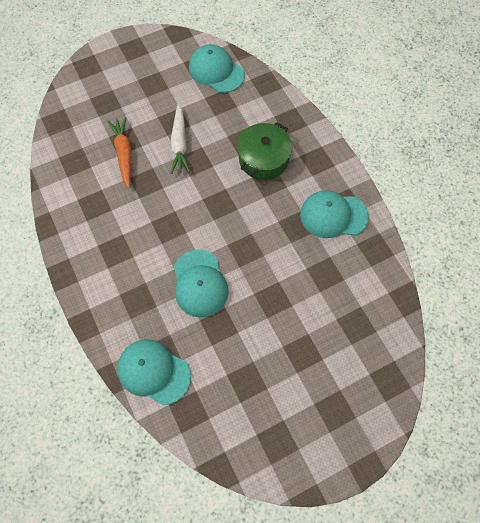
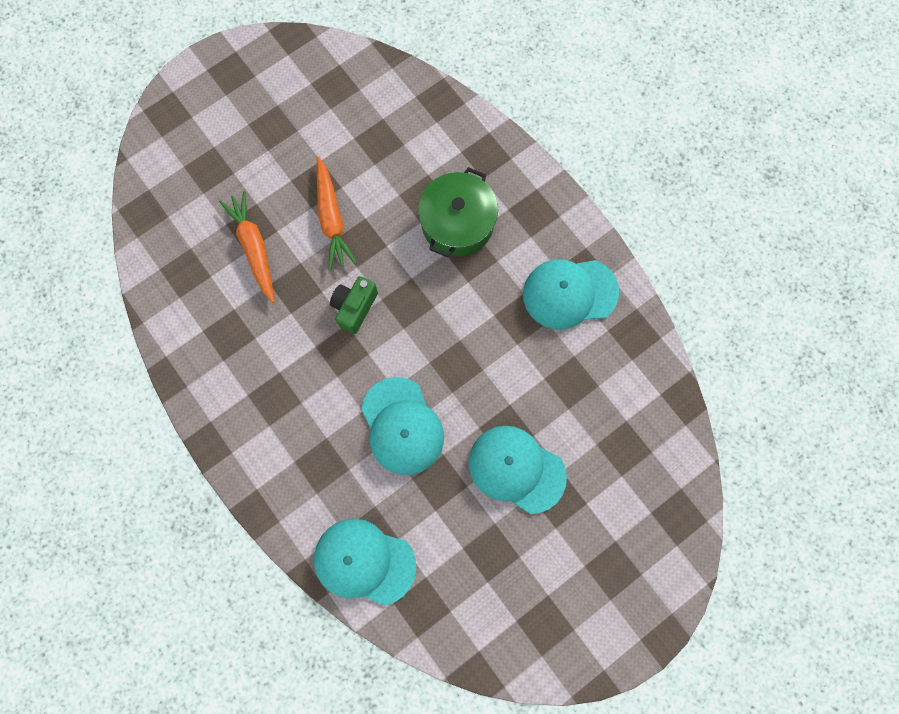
camera: 10 degrees left, 10 degrees up
white carrot [171,104,190,174] -> orange carrot [317,157,357,270]
turquoise cap [189,44,245,93] -> turquoise cap moved to [469,426,567,514]
none -> green camera [330,276,378,334]

